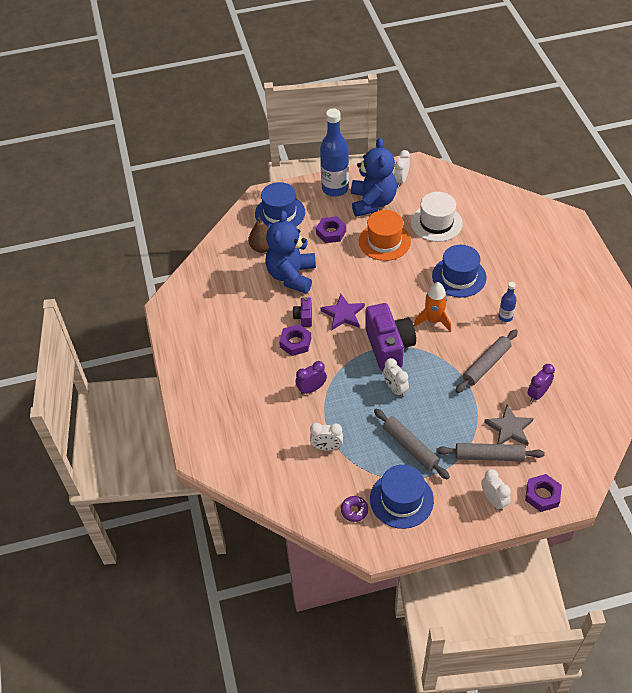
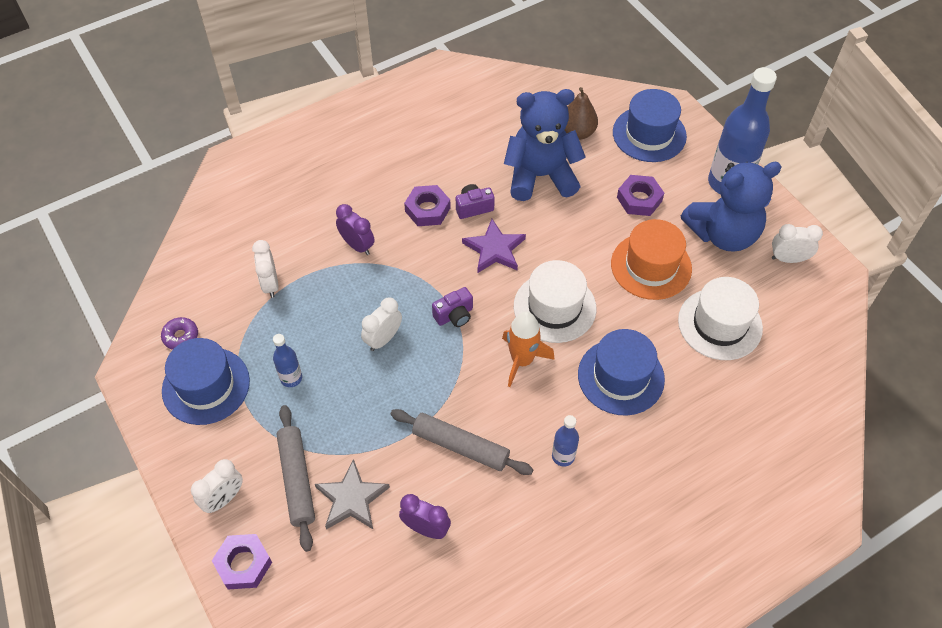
camera: 70 degrees right, 5 degrees up
purple camera [365,303,416,371] -> purple camera [432,287,473,327], size x0.46
grey rolling pin [374,409,450,479] -> blue bottle [273,334,302,387]
none -> white hat [514,260,596,343]

